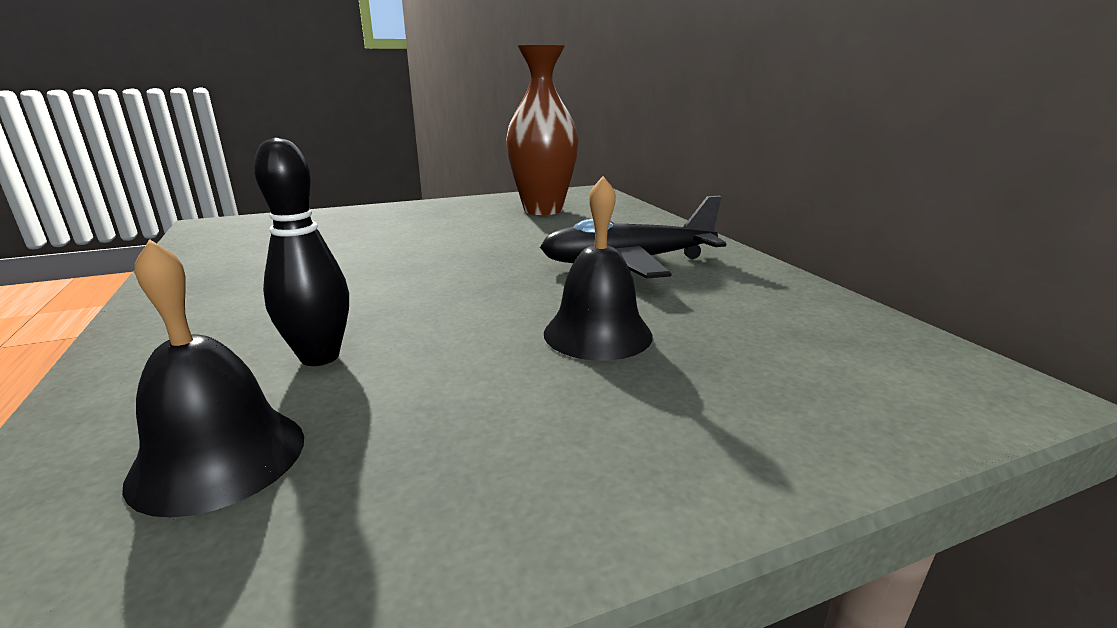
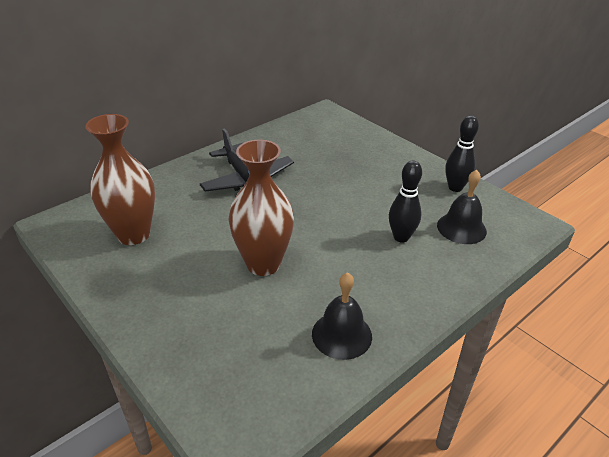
camera: 110 degrees left, 15 degrees up
black bell [544,176,653,361] -> black bell moved to [312,272,372,360]
none -> brown vase [228,140,294,276]
none -> black bowling pin [445,116,479,192]

